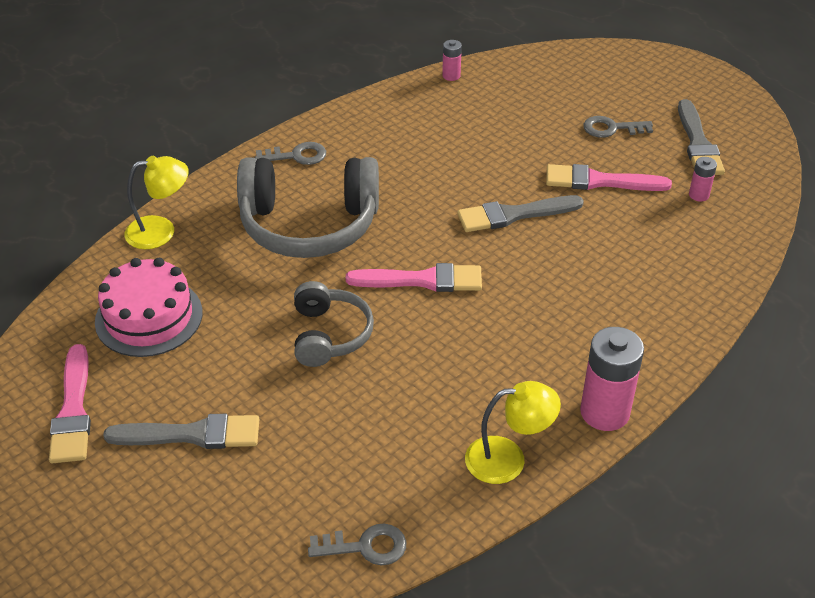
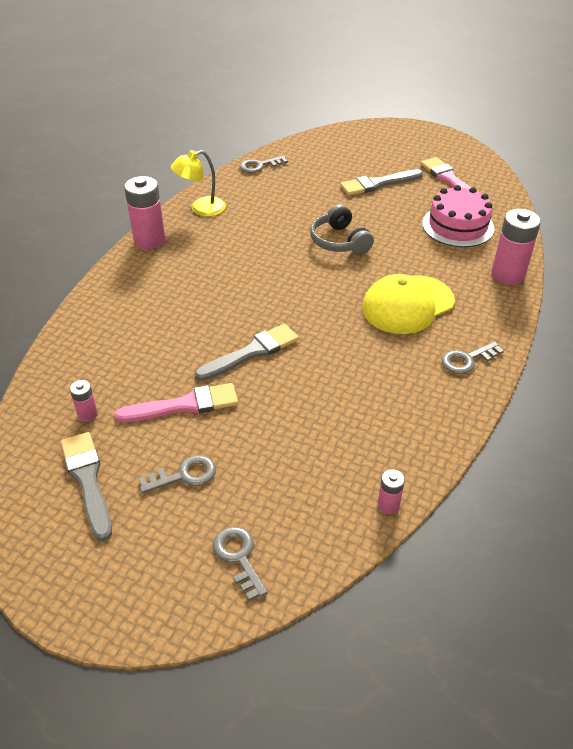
camera: 160 degrees right, 0 degrees up
yellow lamp [124,156,189,249] -> pink battery [492,209,541,285]
grey headphones [237,157,379,258] -> yellow cap [362,274,455,334]
pink brush [346,263,482,292] -> none
none -> grey key [213,527,267,601]

